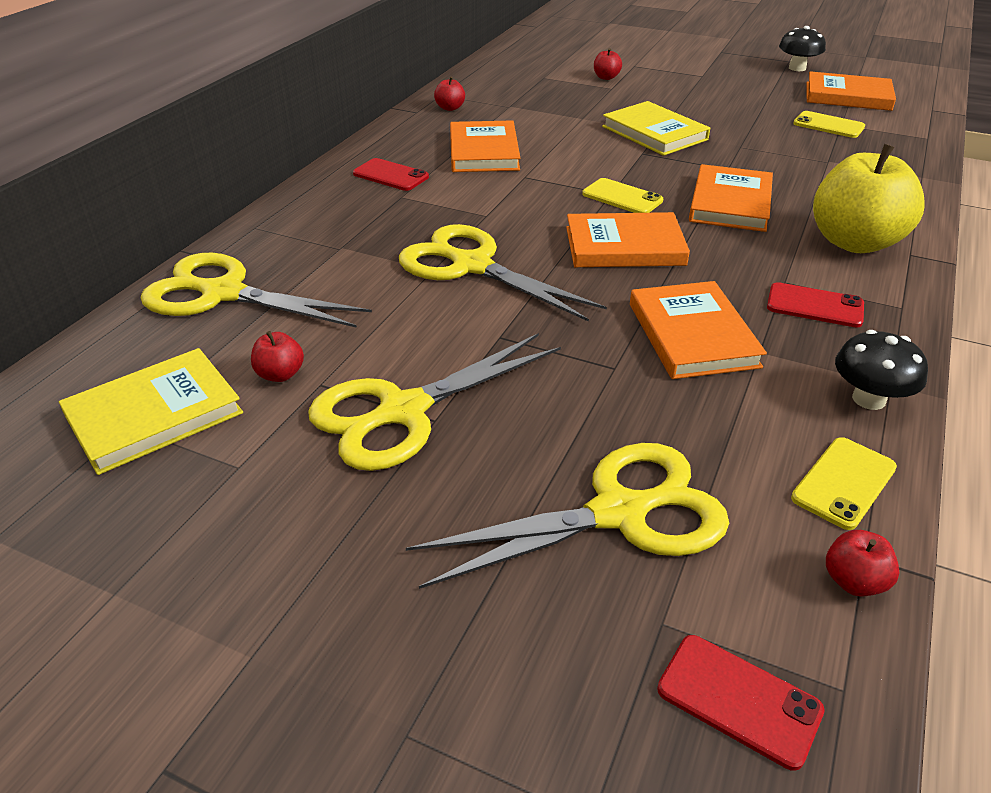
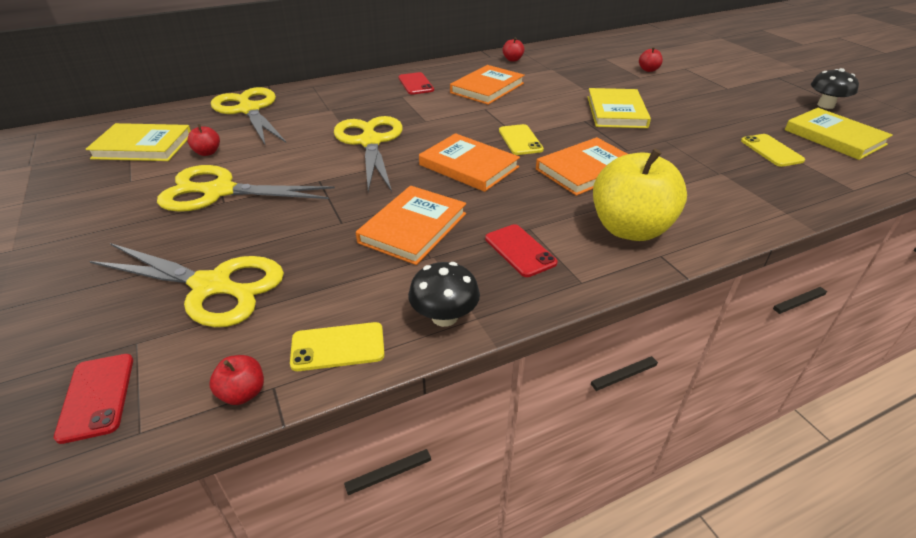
camera: 40 degrees right, 0 degrees up
orange book [807,71,896,111] -> yellow book [785,108,893,160]

